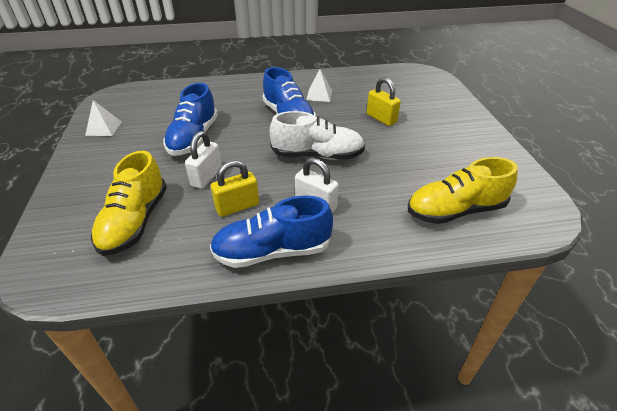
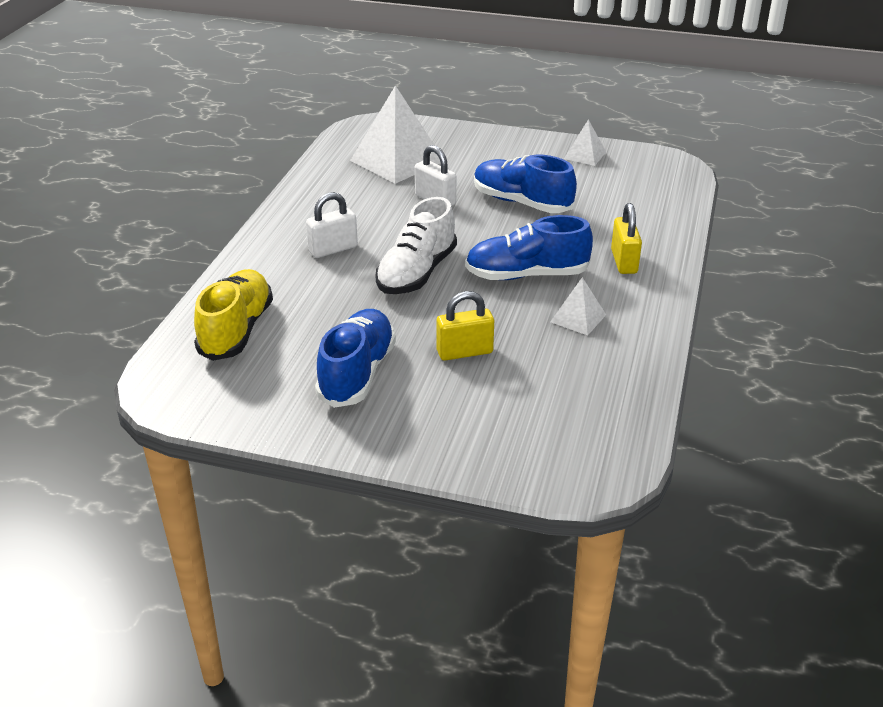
camera: 115 degrees right, 5 degrees down
yellow shoe [91,151,167,256] -> white pyramid [350,85,441,184]
blue shoe [210,195,333,268] -> blue shoe moved to [315,309,396,408]
yellow padlock [211,160,259,217] -> yellow padlock moved to [611,203,642,274]

